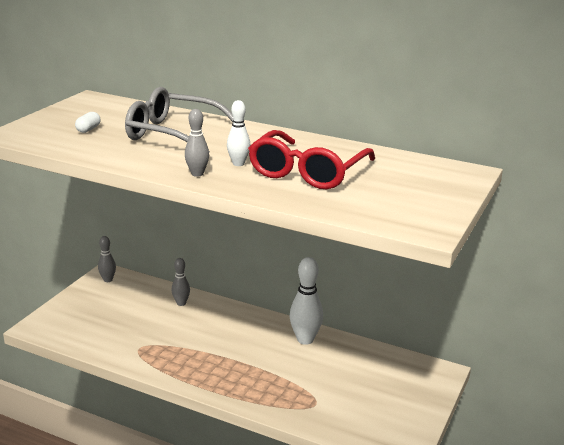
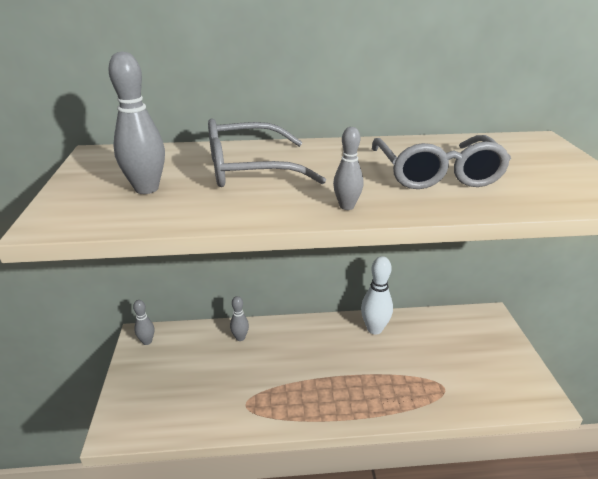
camera: 30 degrees left, 5 degrees up
white capsule [75,112,101,133] -> grey bowling pin [108,51,165,194]
white bowling pin [227,100,250,166] -> none
red glasses [248,130,375,189] -> grey glasses [372,135,511,189]

